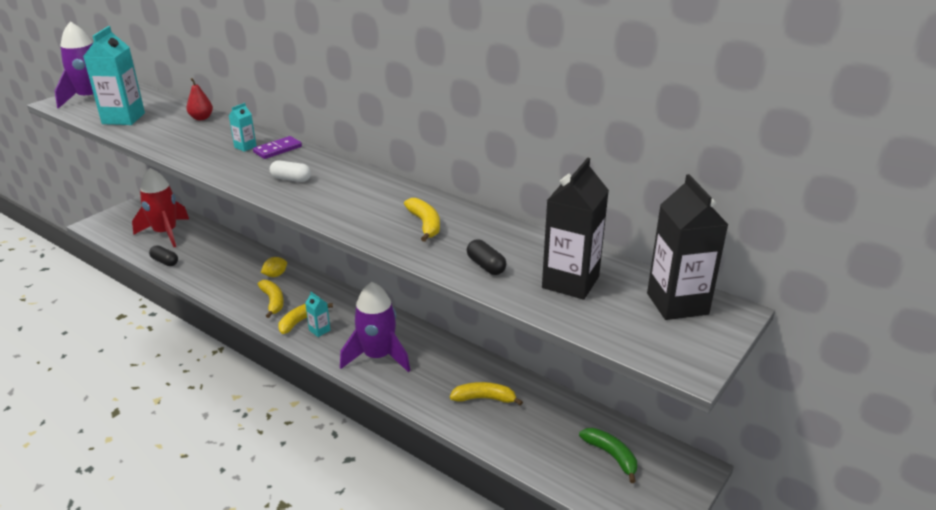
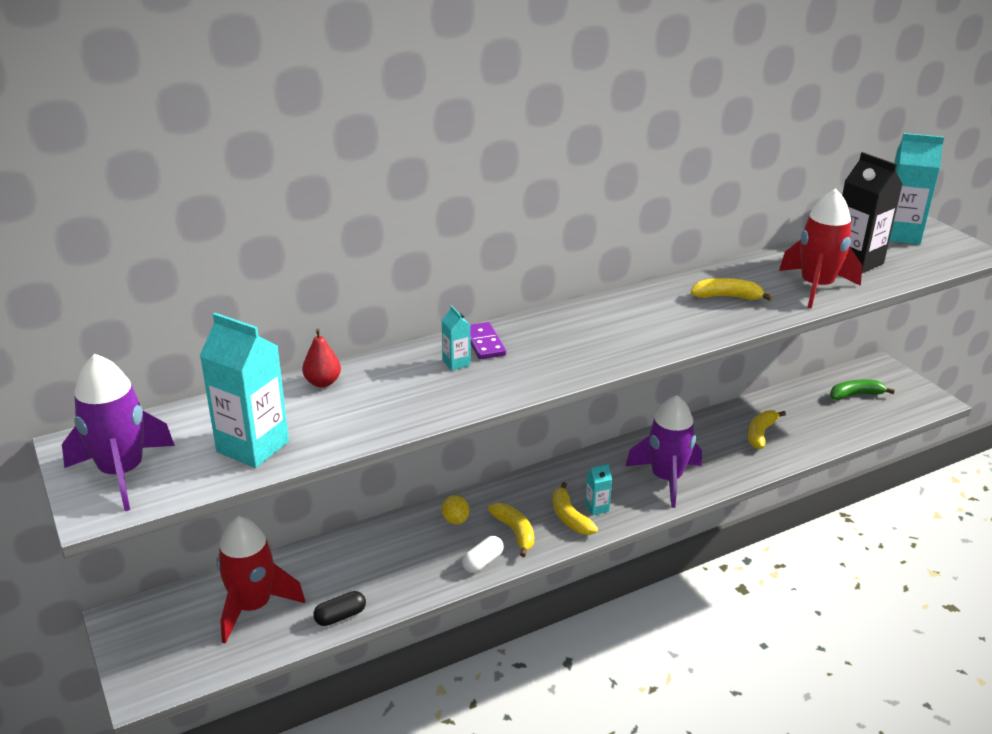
camera: 65 degrees left, 0 degrees up
yellow banana [258,280,284,318] -> yellow banana turned 60 degrees clockwise [488,503,534,557]
white capsule [270,161,311,182] -> white capsule moved to [462,536,504,573]
black capsule [467,239,506,275] -> red rocket [779,189,862,309]
black carton [647,174,729,320] -> turquoise carton [889,133,944,245]

